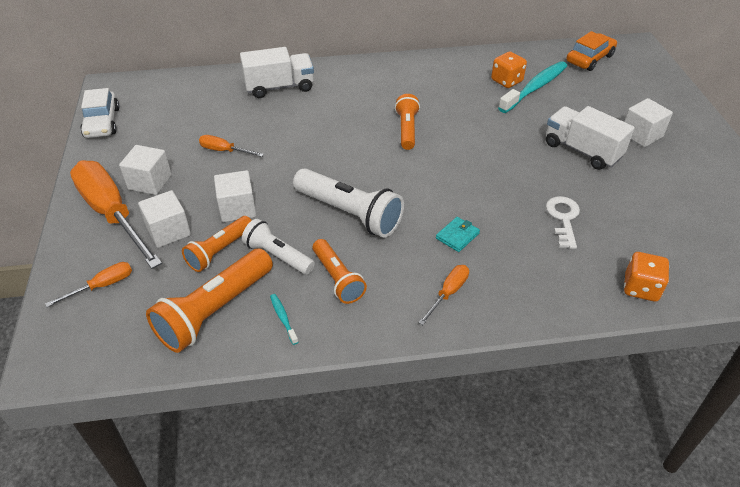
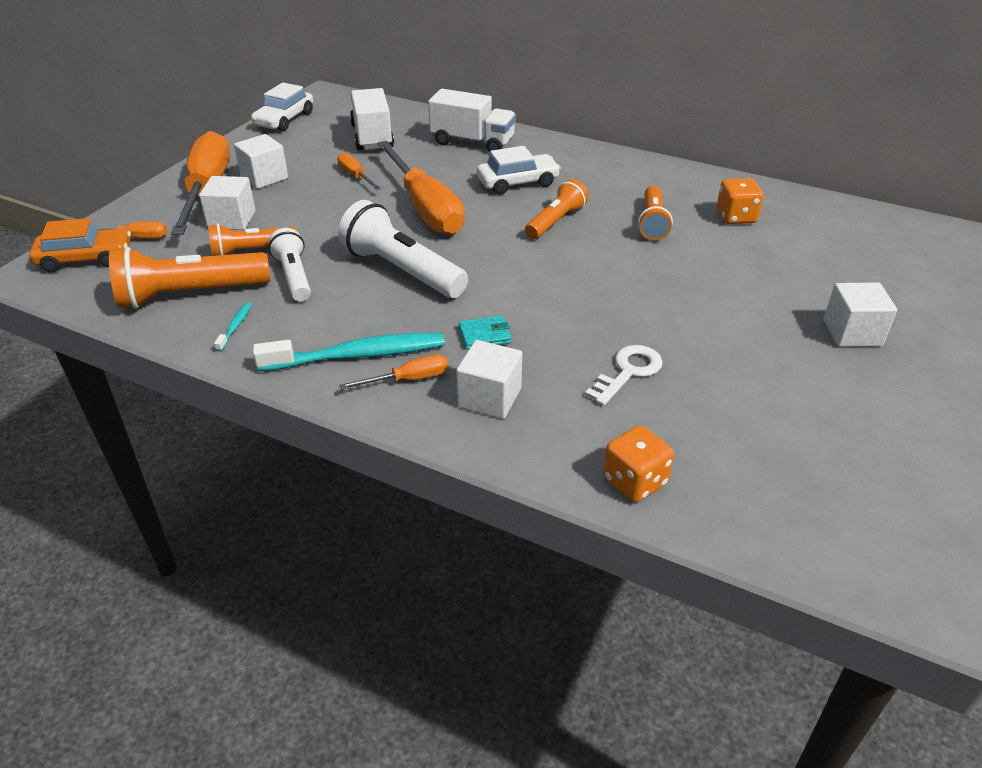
camera: 35 degrees right, 5 degrees down
white cube [214,170,256,222] -> white cube moved to [456,340,522,419]
white flashlight [293,168,404,238] -> white flashlight turned 150 degrees clockwise [338,200,468,298]
orange flashlight [313,239,367,304] -> orange flashlight moved to [638,186,673,241]
turquoise toothbrush [498,61,567,113] -> turquoise toothbrush moved to [253,333,445,371]
white truck [546,106,635,170] -> white truck moved to [350,88,394,150]
orange car [567,31,617,71] -> orange car moved to [29,218,131,273]
none -> orange screwdriver [377,141,465,235]
none -> white car [477,146,561,195]

